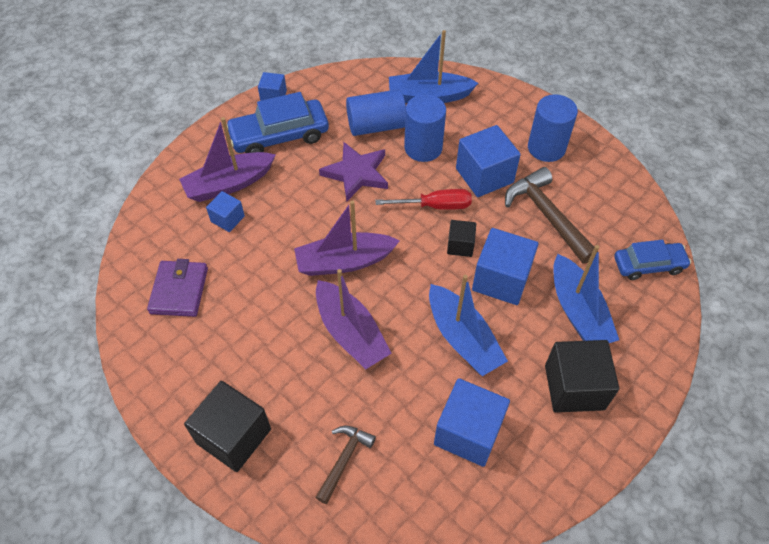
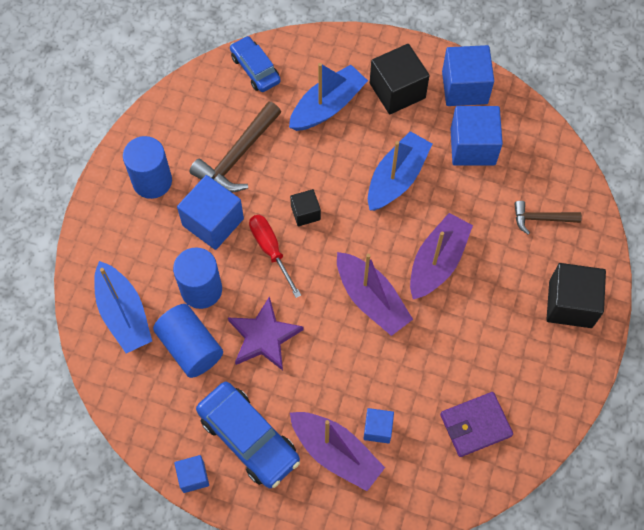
camera: 115 degrees left, 10 degrees up
blue cube [472,228,538,305] -> blue cube moved to [442,45,494,106]

